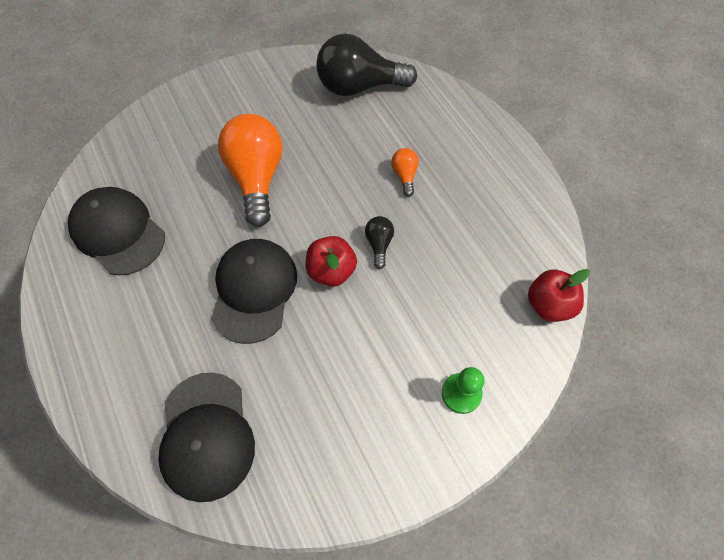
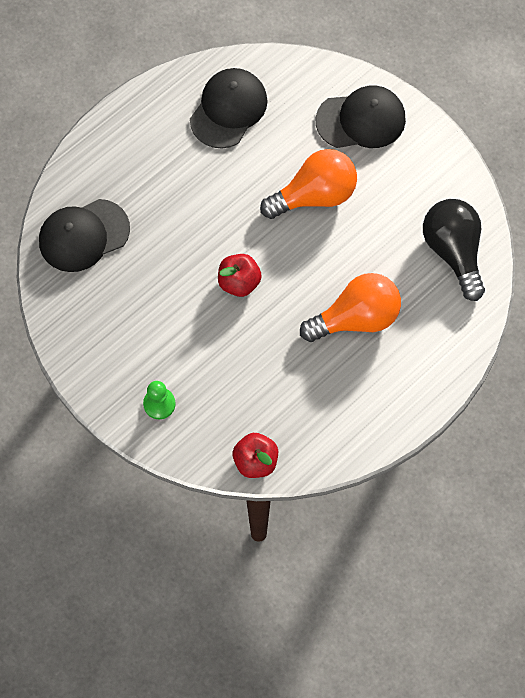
camera: 75 degrees right, 5 degrees up
black cap [211,239,297,344] -> black cap moved to [316,85,406,148]
black light bulb [365,216,394,269] -> none
orange light bulb [391,148,419,197] -> orange light bulb [300,273,401,342], size x2.25

